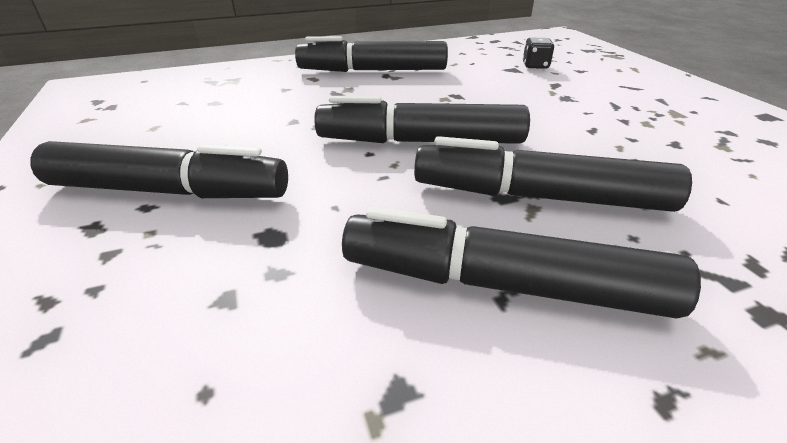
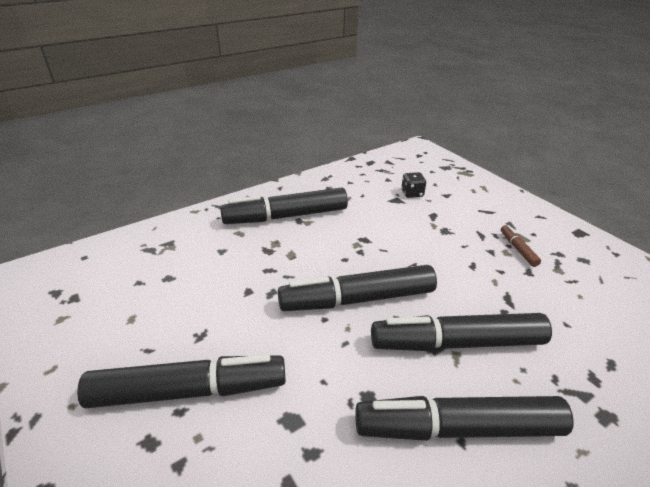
camera: 15 degrees left, 0 degrees up
none -> brown marker [501,225,541,267]

